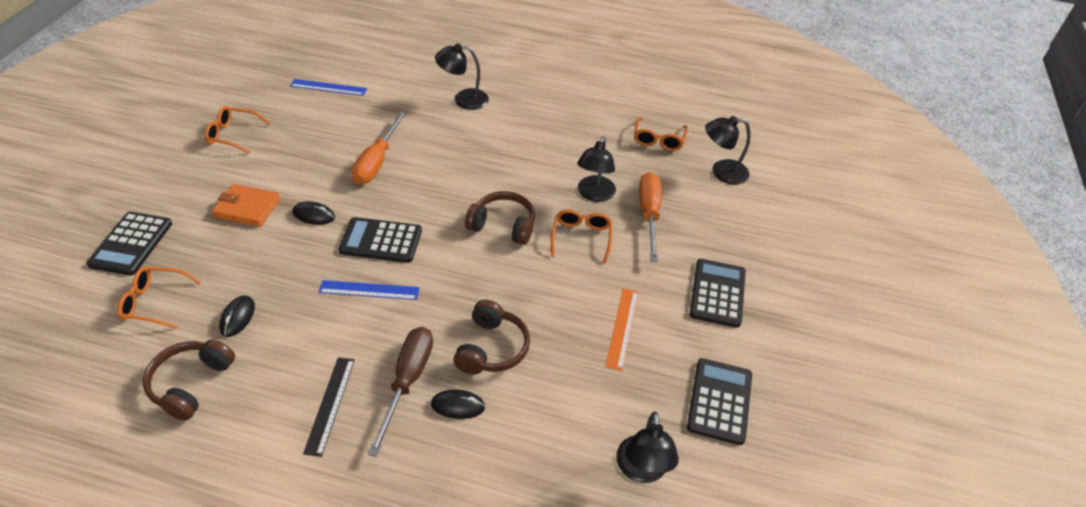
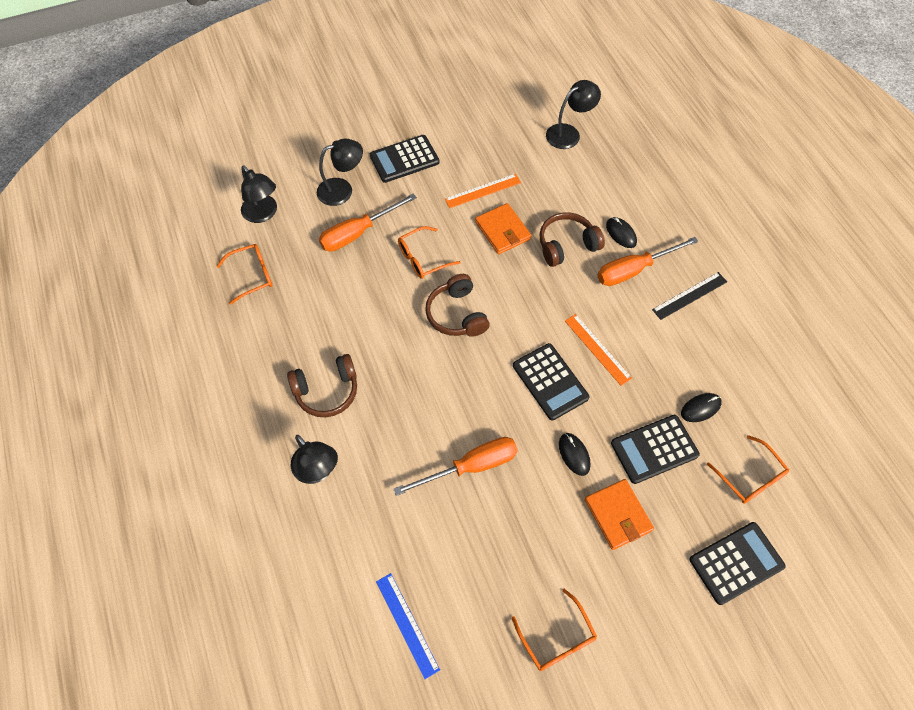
camera: 125 degrees left, 15 degrees up
brown headphones [143,339,235,420] -> brown headphones moved to [287,354,357,417]
blue ruler [319,280,420,300] -> orange ruler [565,314,632,386]
brown screwdriver [368,327,433,457] -> orange screwdriver [597,237,699,286]
black lamp [577,136,616,202] -> black lamp moved to [317,139,363,206]
black calculator [687,358,752,445] -> black calculator moved to [611,415,700,484]
none -> orange wallet [475,203,532,254]

